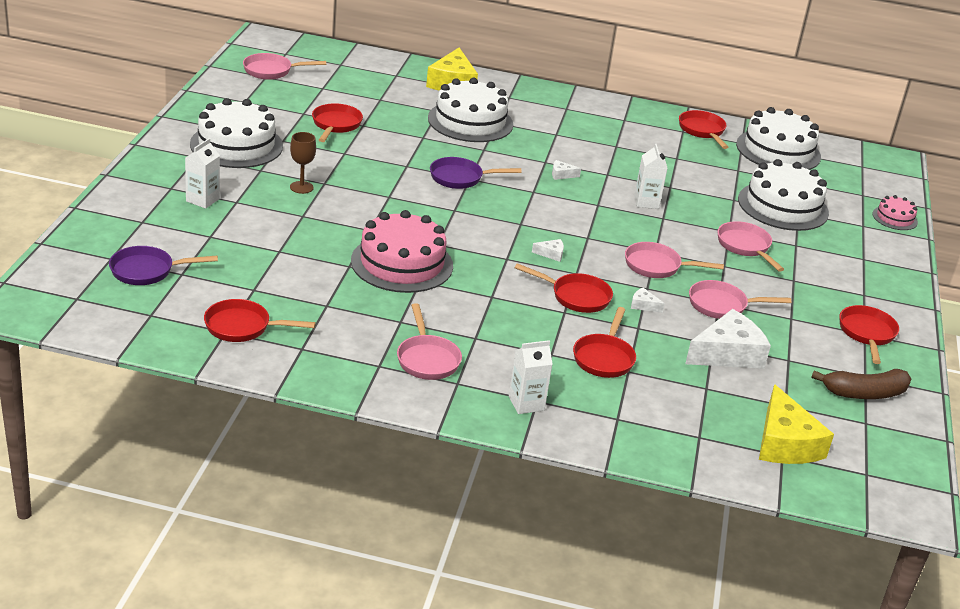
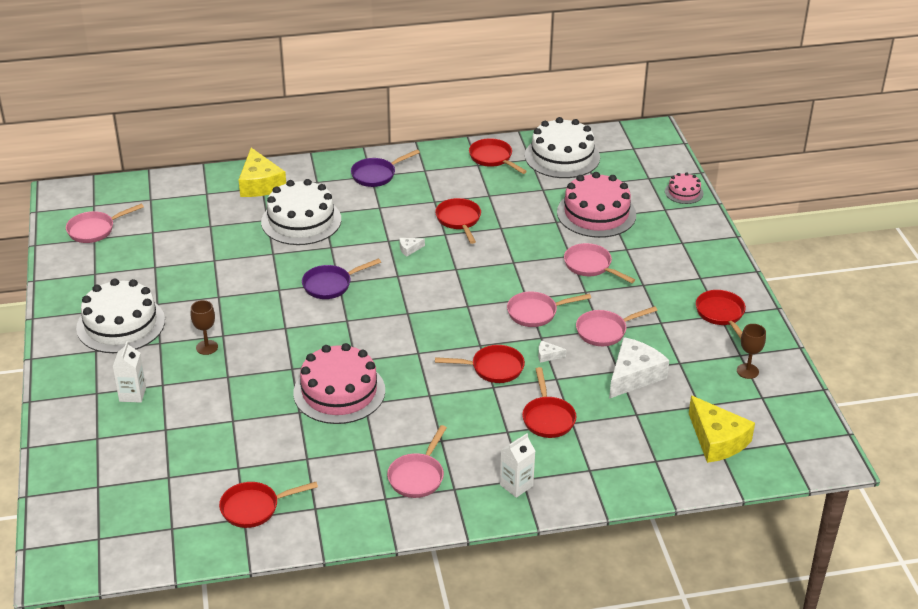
camera: 20 degrees left, 5 degrees up
purple pan [109,246,218,285] -> purple pan moved to [351,150,420,187]
red pan [312,103,363,142] -> red pan moved to [435,198,481,244]
pink pan [397,303,462,380] -> pink pan turned 60 degrees clockwise [387,425,447,498]
white cheese [532,239,564,262] -> none
white carton [634,143,668,209] -> none
white cake [738,159,829,231] -> pink cake [557,172,636,238]
brown banana [811,369,911,399] -> brown goblet [737,324,766,379]

